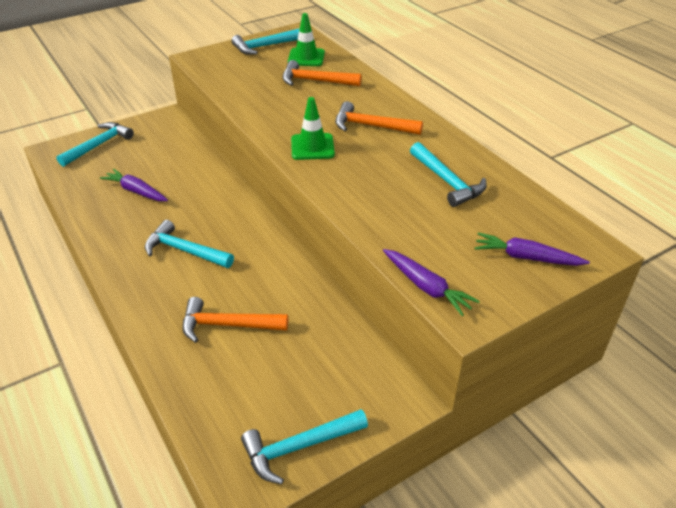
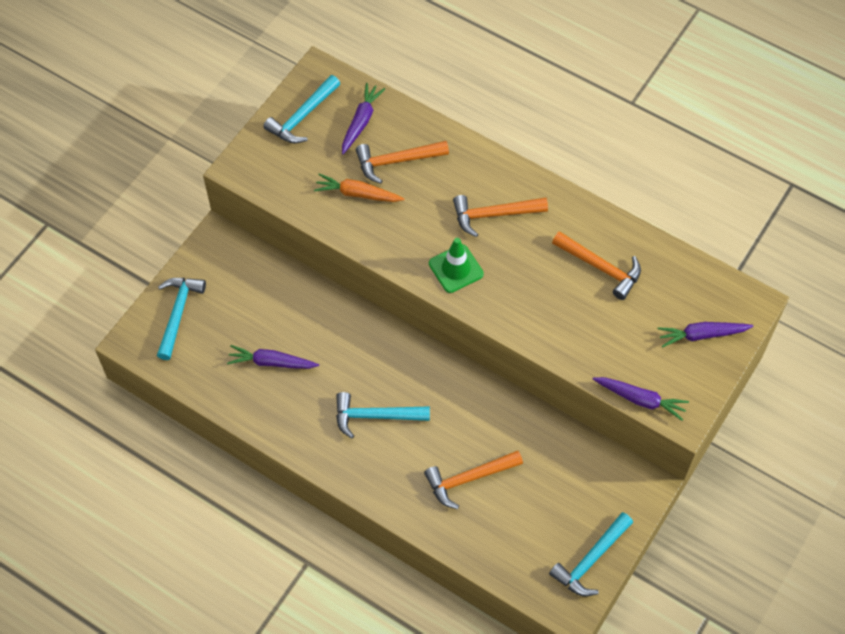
camera: 25 degrees left, 20 degrees up
green traffic cone [288,13,325,66] -> purple carrot [342,83,385,154]
turquoise hammer [410,142,487,207] -> orange hammer [552,231,641,300]
none -> orange carrot [314,174,405,202]

